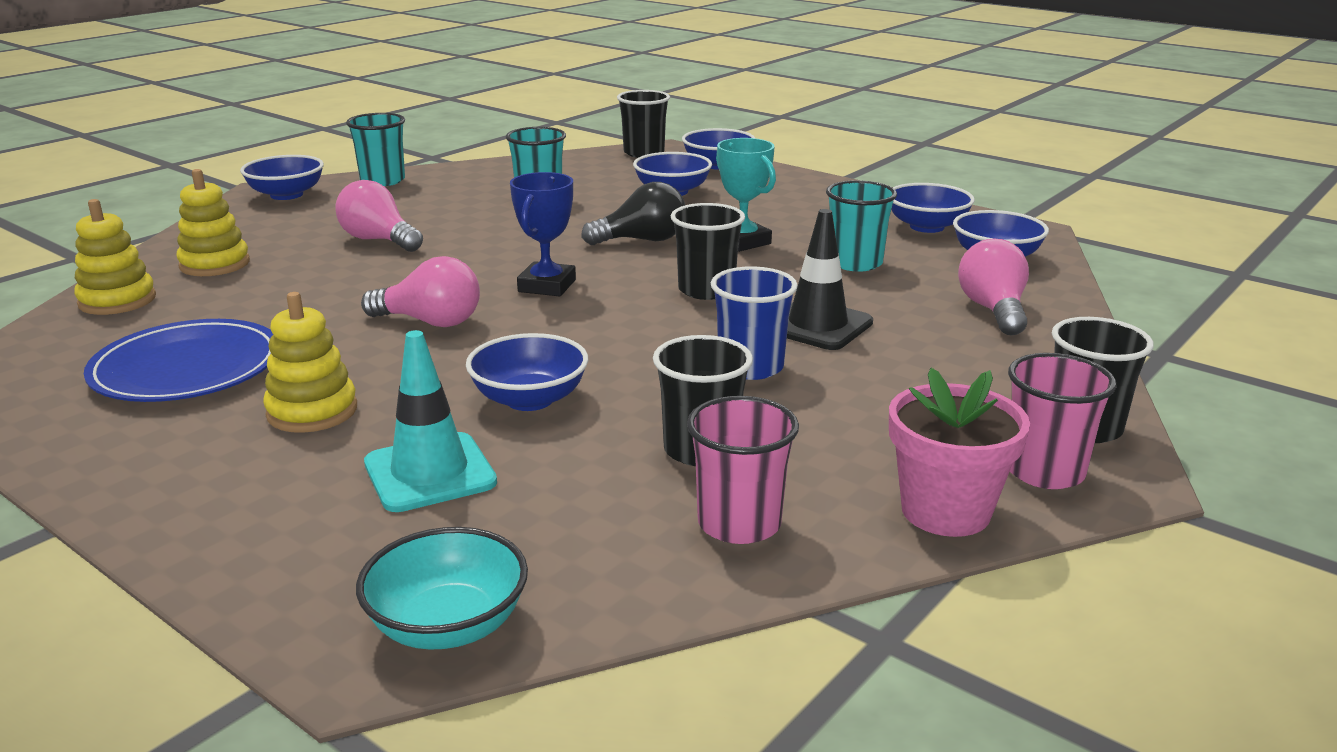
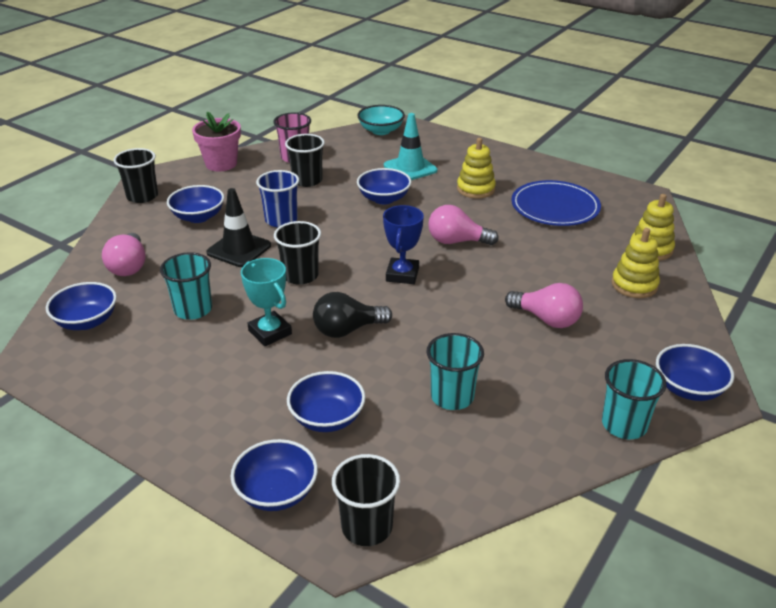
camera: 175 degrees right, 10 degrees up
blue bowl [891,183,975,233] -> blue bowl moved to [167,185,224,223]
pink cup [1008,353,1117,489] -> none

